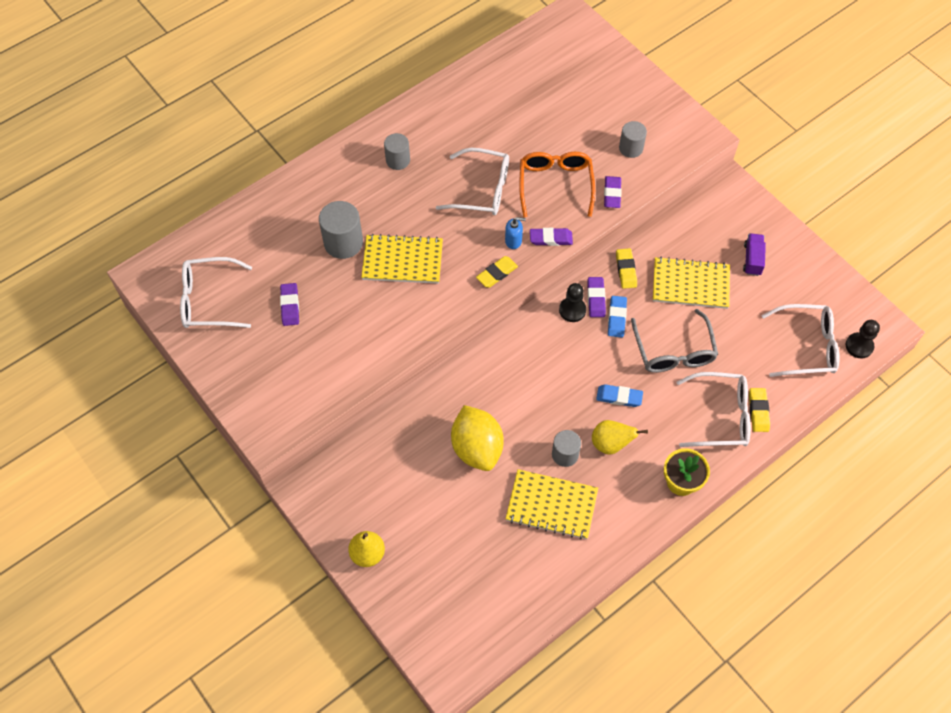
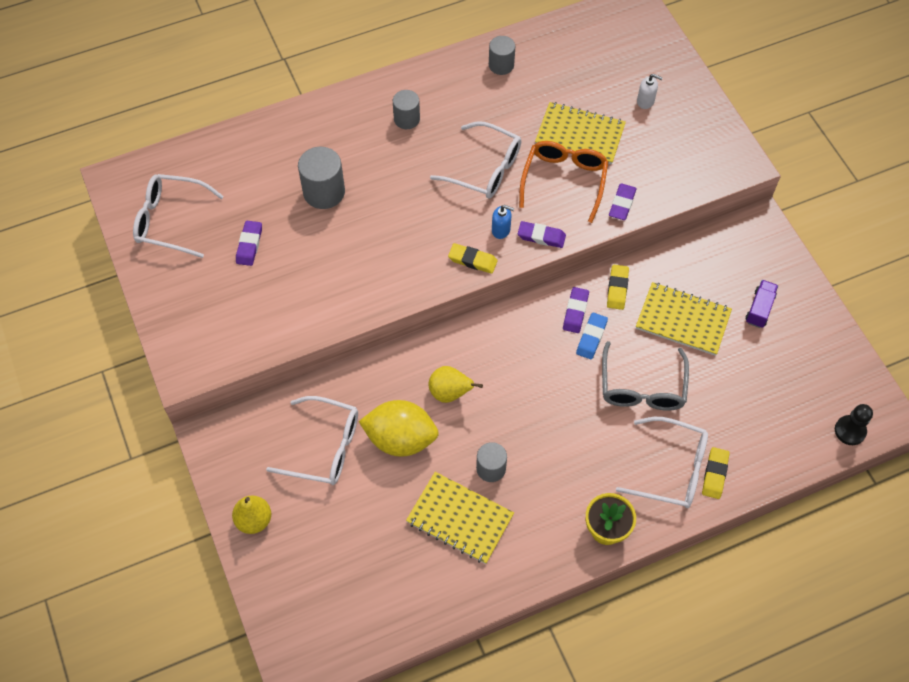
camera: 15 degrees right, 0 degrees up
yellow notebook [361,234,443,284] -> yellow notebook moved to [535,102,626,165]
yellow lemon [451,405,504,471] -> yellow lemon turned 75 degrees counterclockwise [359,400,439,457]
yellow eraser [476,256,518,288] -> yellow eraser turned 45 degrees clockwise [448,243,498,274]
black pawn [559,283,586,322] -> none
yellow pear [592,420,648,455] -> yellow pear moved to [429,366,483,403]
blue eraser [596,384,643,407] -> none
grey cylinder [619,121,647,158] -> grey cylinder moved to [489,36,515,75]
white glasses [761,304,840,377] -> white glasses moved to [266,396,358,485]
none -> white soap dispenser [637,74,663,109]

